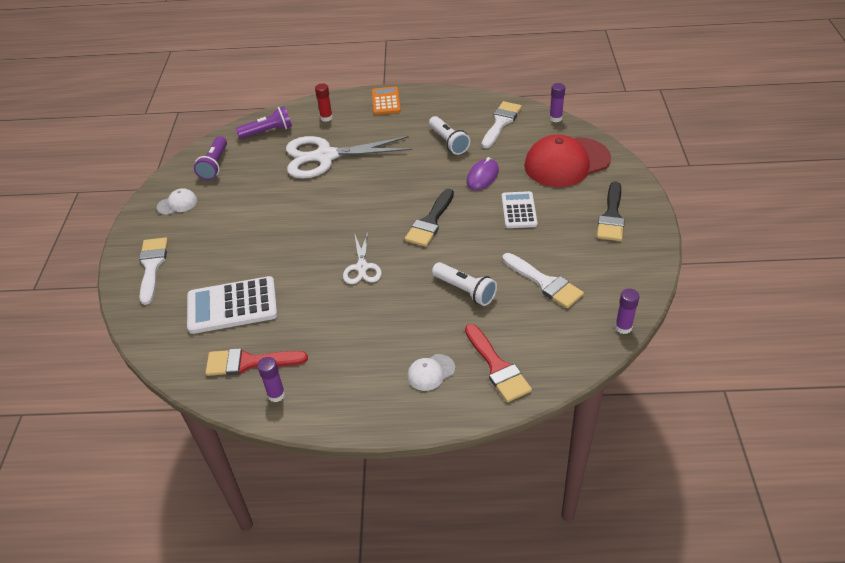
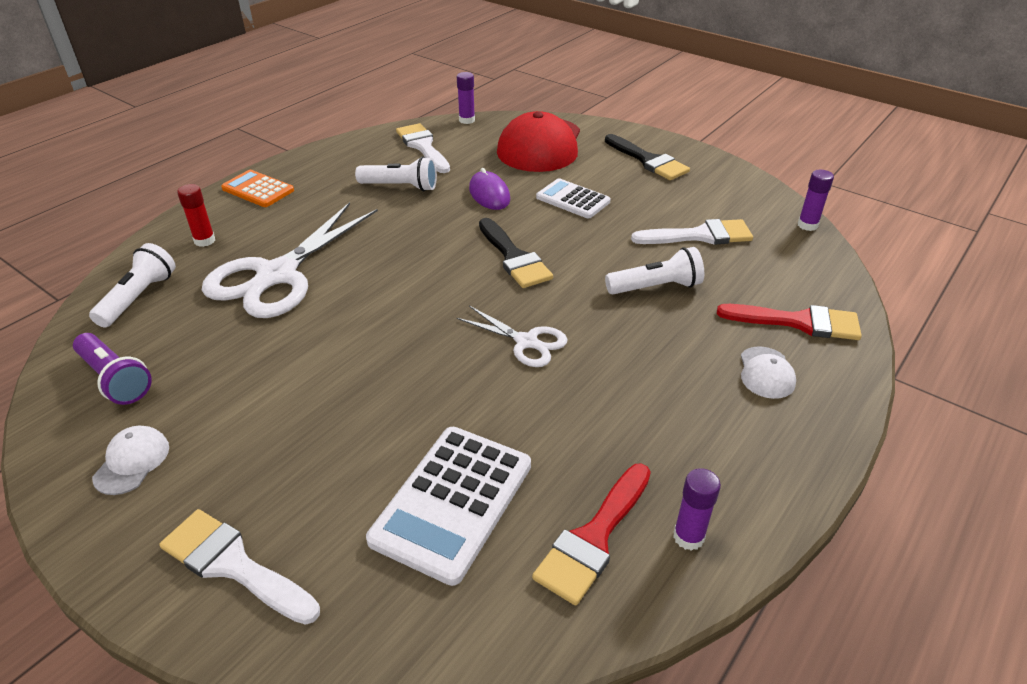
camera: 55 degrees left, 5 degrees down
purple flashlight [236,106,292,139] -> white flashlight [89,243,176,328]

